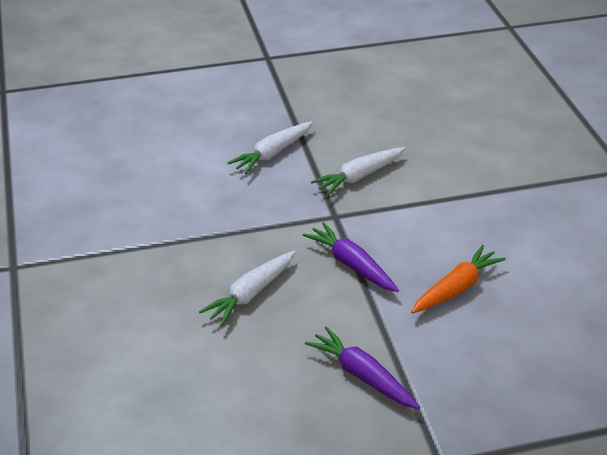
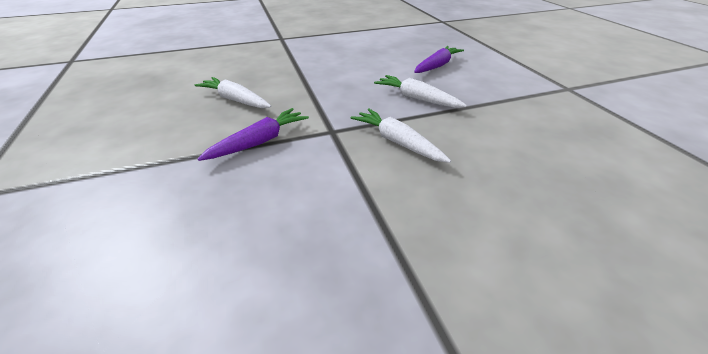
camera: 85 degrees right, 0 degrees up
purple carrot [305,326,420,409] -> purple carrot moved to [414,46,464,73]
orange carrot [411,245,506,314] -> none

